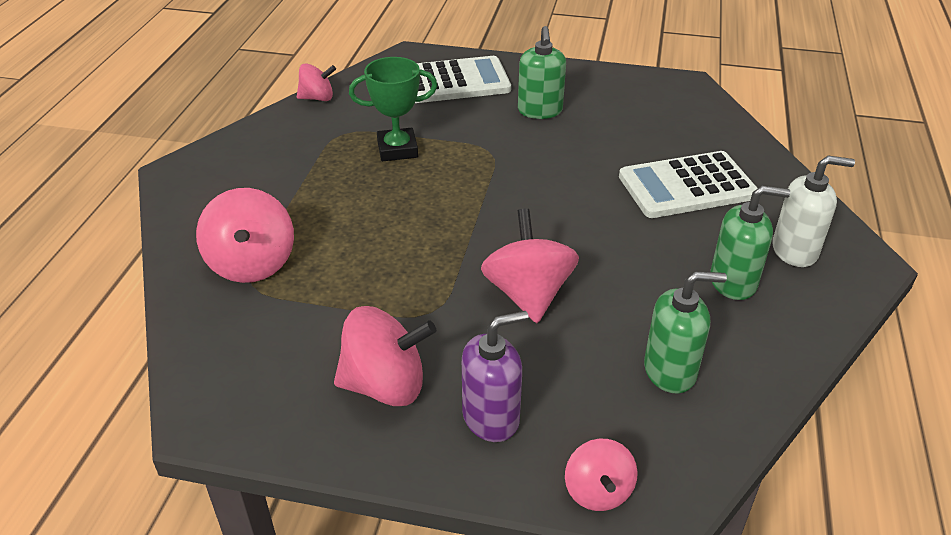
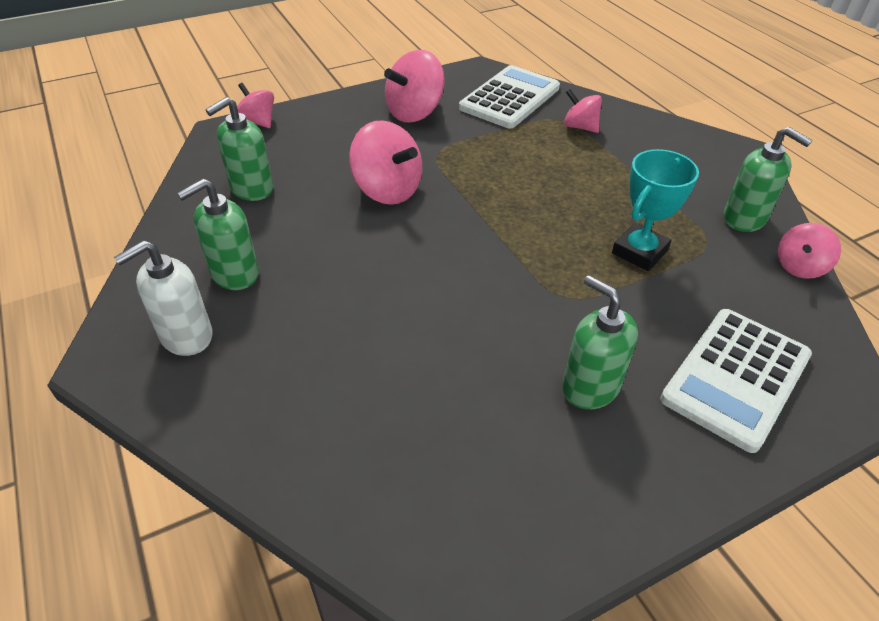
camera: 140 degrees right, 5 degrees up
pink spinning top [196,188,294,283] -> pink spinning top [564,89,602,133], size x0.60
green trophy [349,57,437,161] -> turquoise trophy [612,149,699,271]
purple soap dispenser [462,311,529,442] -> none
white calculator [619,151,758,218] -> white calculator moved to [459,65,560,129]
none -> green soap dispenser [723,127,812,232]

